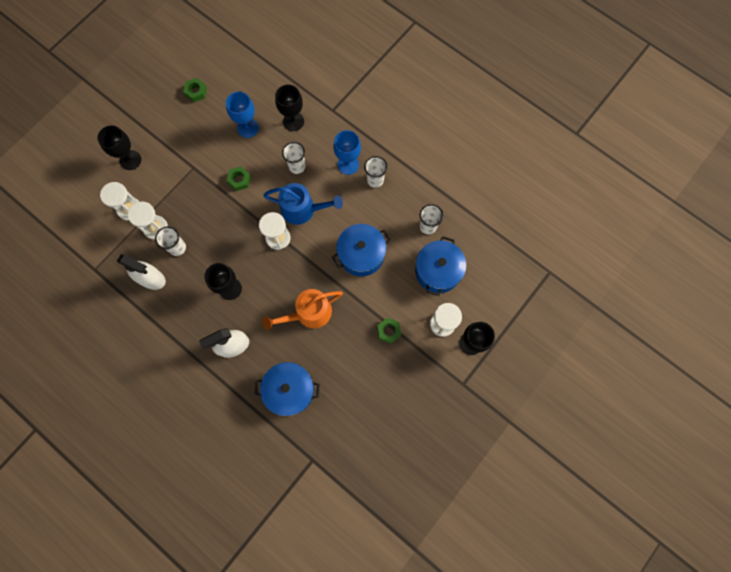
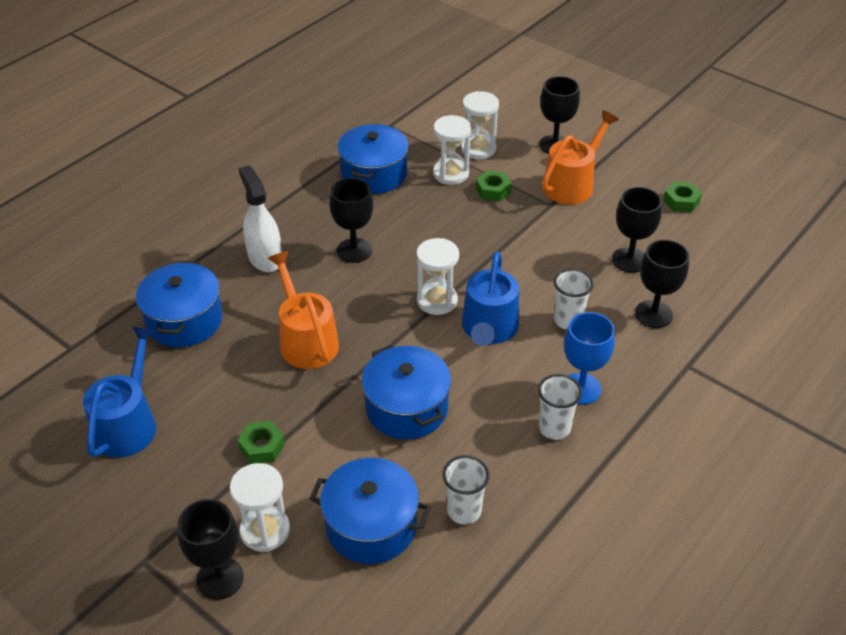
camera: 90 degrees right, 30 degrees down
white spray bottle [117,254,166,290] -> blue pot [338,124,409,194]
white cup [155,226,186,256] -> none
blue goblet [226,91,259,138] -> black goblet [612,187,662,273]
green nut [226,166,251,191] -> green nut moved to [476,170,512,202]
none -> blue watering can [83,327,156,458]
none -> orange watering can [542,110,619,204]

